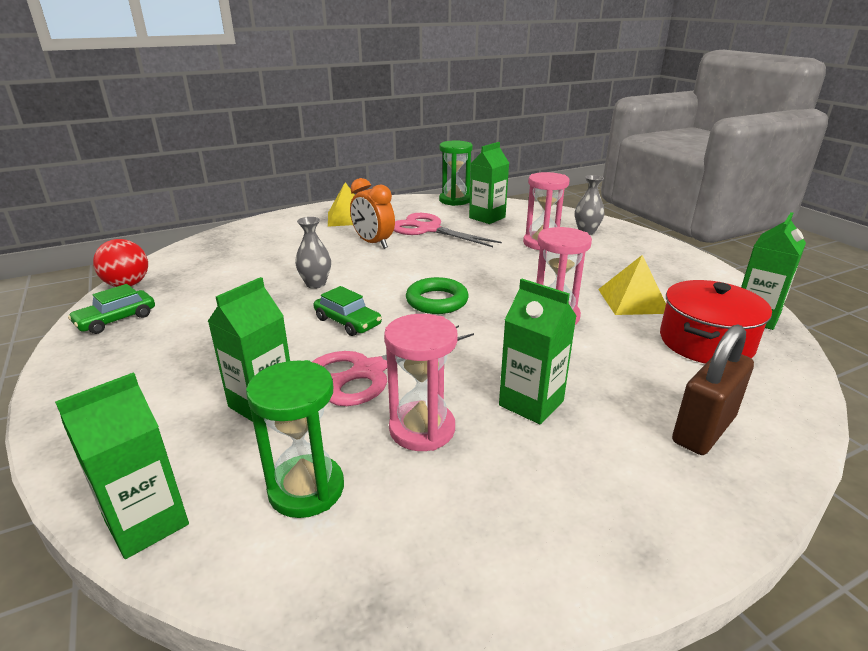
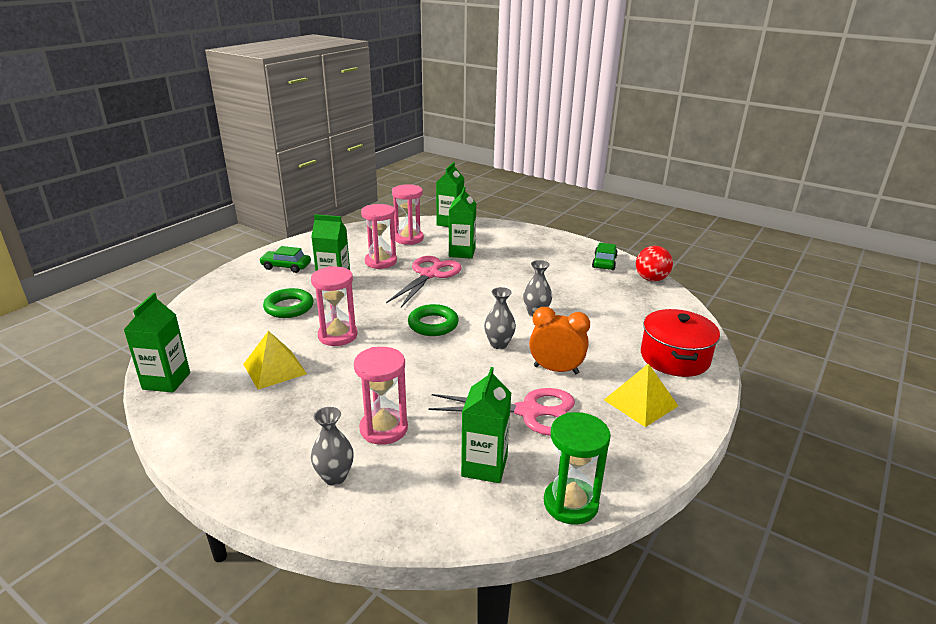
camera: 150 degrees right, 0 degrees up
green hourglass [246,360,344,518] -> pink hourglass [392,184,424,245]
green car [314,286,382,336] -> green car moved to [259,246,311,273]
red pot [660,280,772,364] -> red pot moved to [641,309,720,377]
brown padlock [672,324,754,455] -> none
none -> green ring [263,288,314,318]
none -> grey vase [484,287,516,349]

